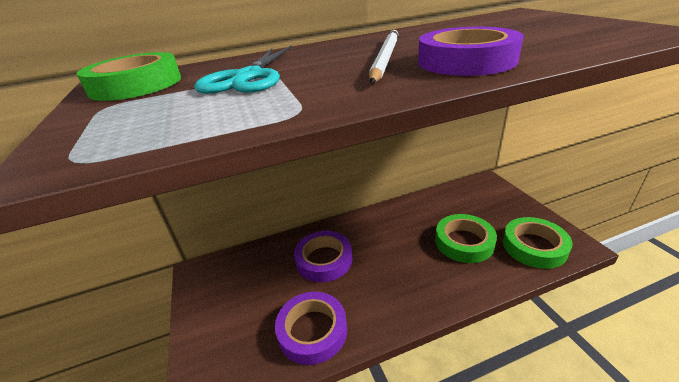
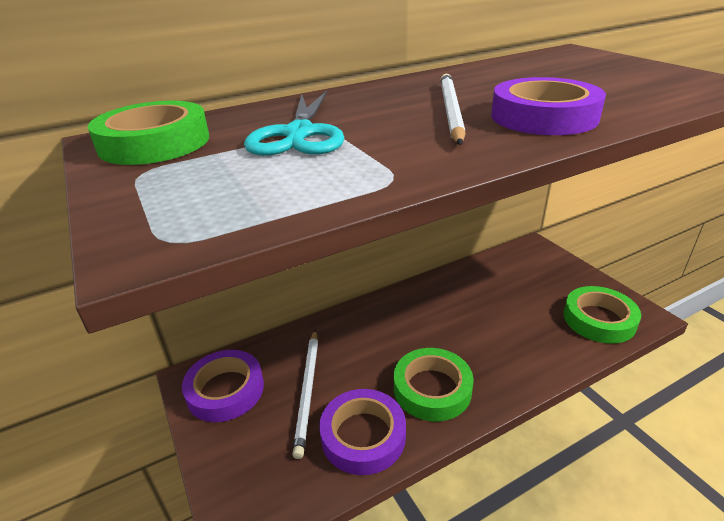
camera: 10 degrees left, 0 degrees up
purple tape [294,231,352,282] -> purple tape moved to [182,350,264,422]
green tape [435,214,497,263] -> green tape moved to [394,348,474,421]
none -> white pencil [292,329,318,459]

